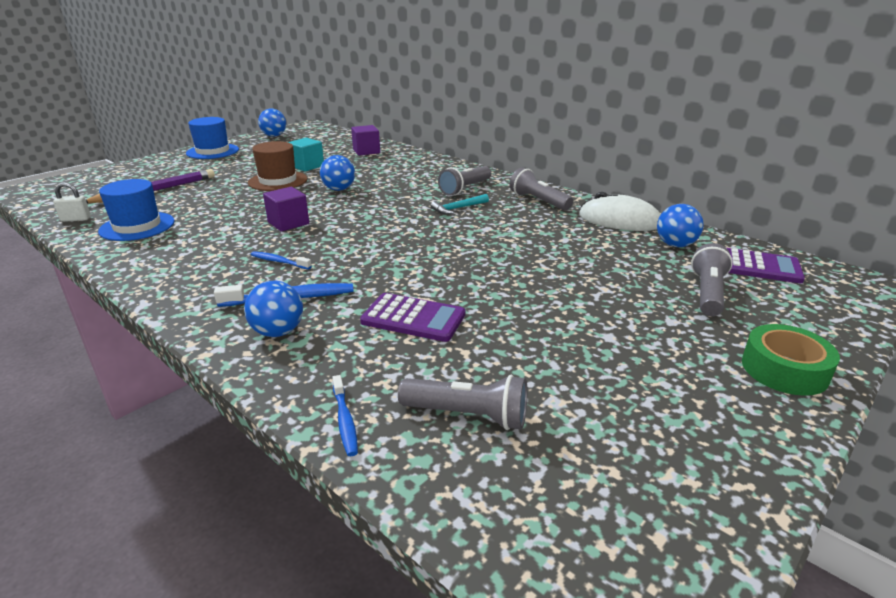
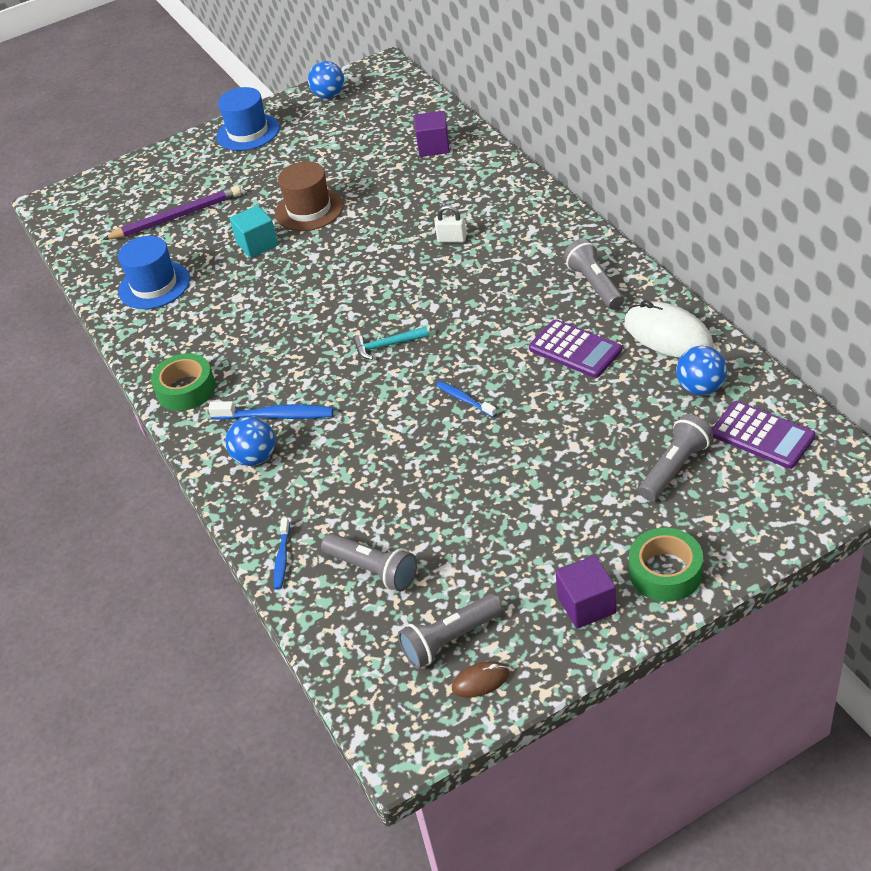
camera: 25 degrees right, 15 degrees up
white padlock [53,182,91,222] -> white padlock moved to [435,205,466,243]
blue toothbrush [251,251,312,270] -> blue toothbrush moved to [436,381,497,417]
purple cube [263,187,309,232] -> purple cube moved to [556,555,616,629]
turquoise cube [288,138,324,172] -> turquoise cube moved to [229,205,278,258]
blue ball [320,155,355,191] -> none
purple calculator [360,293,465,342] -> purple calculator moved to [529,319,622,378]
turquoise hammer [431,194,489,214] -> turquoise hammer moved to [354,326,429,360]
grey flashlight [438,166,491,196] -> grey flashlight moved to [398,594,503,669]
none -> green tape [151,353,216,411]
none -> brown mouse [452,661,509,697]

